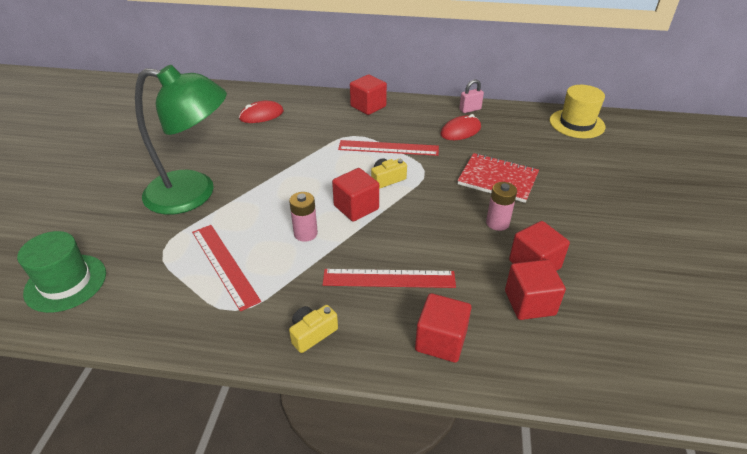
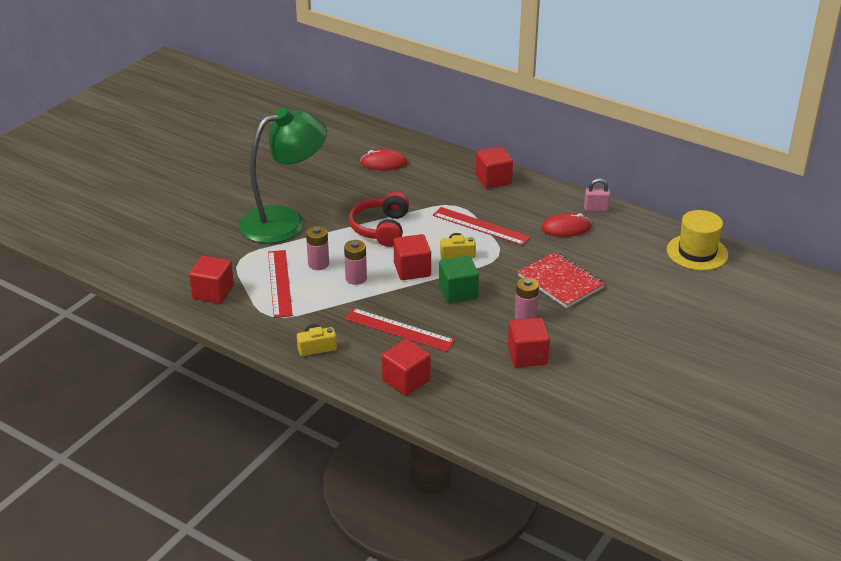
camera: 25 degrees right, 5 degrees down
green hat [17,231,106,313] -> none
green lamp [135,65,227,215] -> green lamp turned 60 degrees counterclockwise [239,108,327,244]
red cube [505,259,566,320] -> red cube moved to [189,256,234,304]
none -> pink battery [306,226,329,270]
none -> red headphones [349,192,409,247]
none -> green cube [439,256,479,303]

